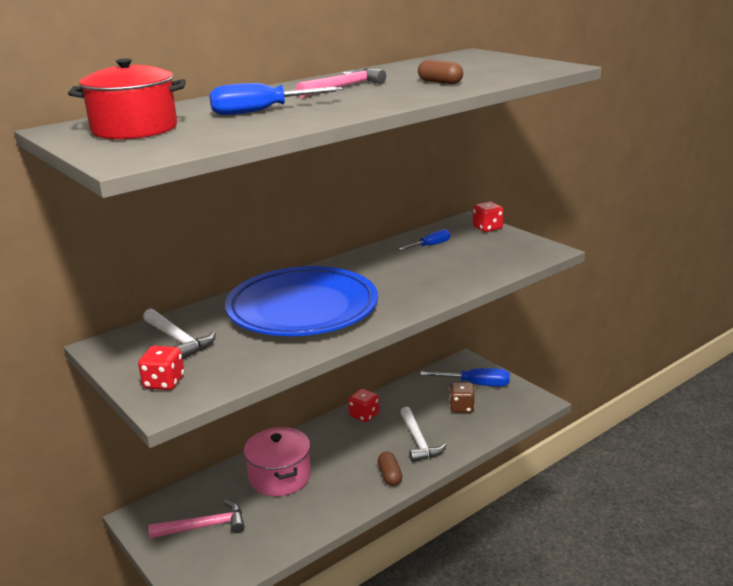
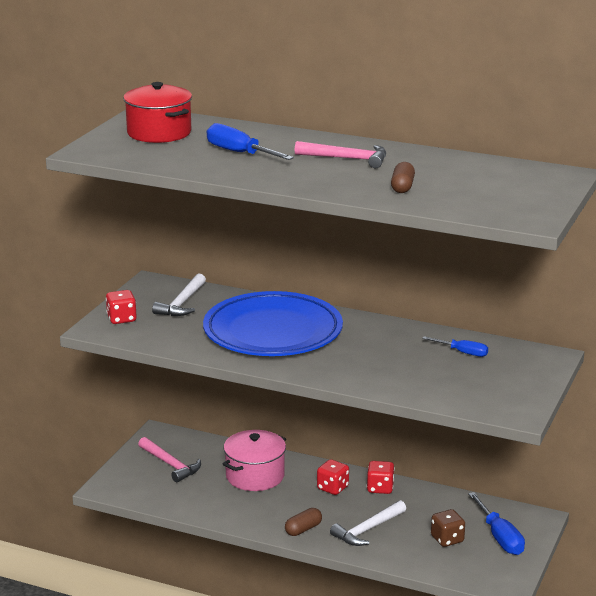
camera: 60 degrees right, 0 degrees up
red dice [473,202,504,232] -> red dice moved to [317,459,349,495]

